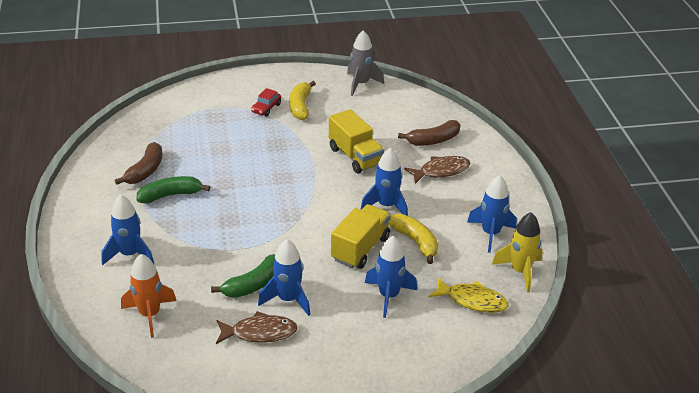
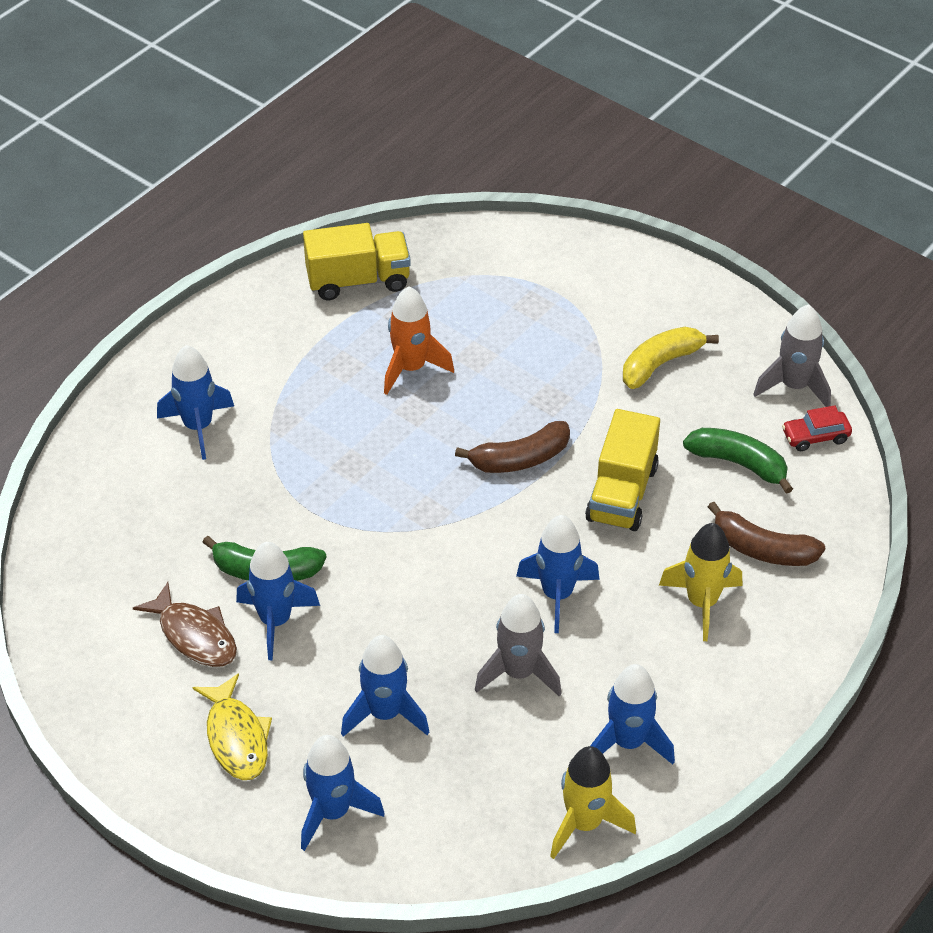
camera: 50 degrees right, 10 degrees up
brown banana [115,142,162,185] -> brown banana moved to [455,421,570,473]
orange rocket [121,254,176,338] -> orange rocket moved to [384,286,454,395]
green banana [137,176,210,204] -> green banana moved to [683,428,793,494]
red car [251,88,281,116] -> red car moved to [782,405,852,451]
yellow truck [331,204,391,269] -> yellow truck moved to [303,223,411,300]
yellow banana [389,214,438,264] -> grey rocket [475,594,562,697]
brown fish [404,156,471,184] -> yellow rocket [659,523,742,641]
yellow fish [429,277,509,313] -> yellow fish moved to [192,673,272,780]
none -> blue rocket [301,735,385,851]

